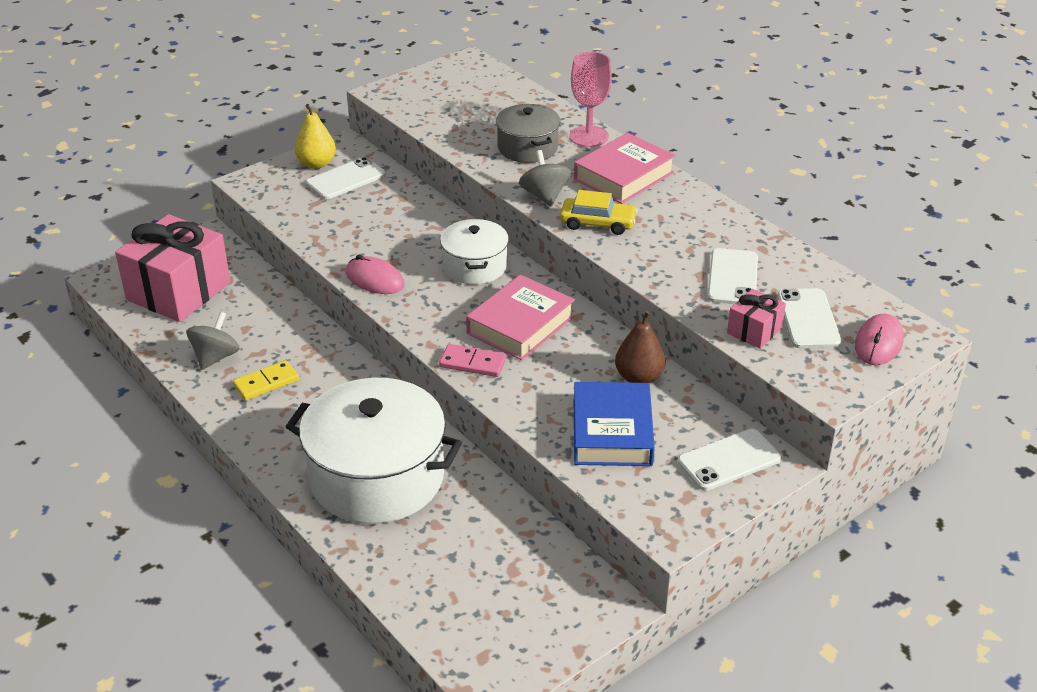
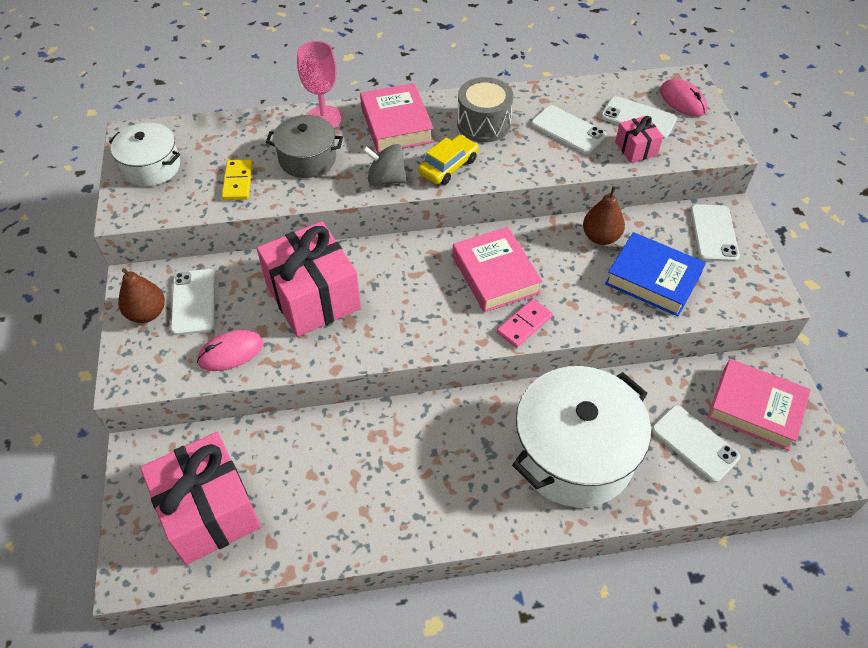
camera: 60 degrees left, 15 degrees up
grey spinning top [186,312,240,370] -> none
yellow domino [233,360,299,401] -> yellow domino moved to [222,159,253,200]
yellow pear [295,104,336,169] -> brown pear [118,268,165,323]
pink mouse [346,255,405,294] -> pink mouse moved to [197,330,264,371]
white pot [440,219,509,284] -> white pot moved to [109,123,180,187]
none -> pink gift [257,221,361,337]
none -> grey drum [457,77,514,142]
none -> white phone [652,405,740,483]
none -> pink book [707,359,811,451]

